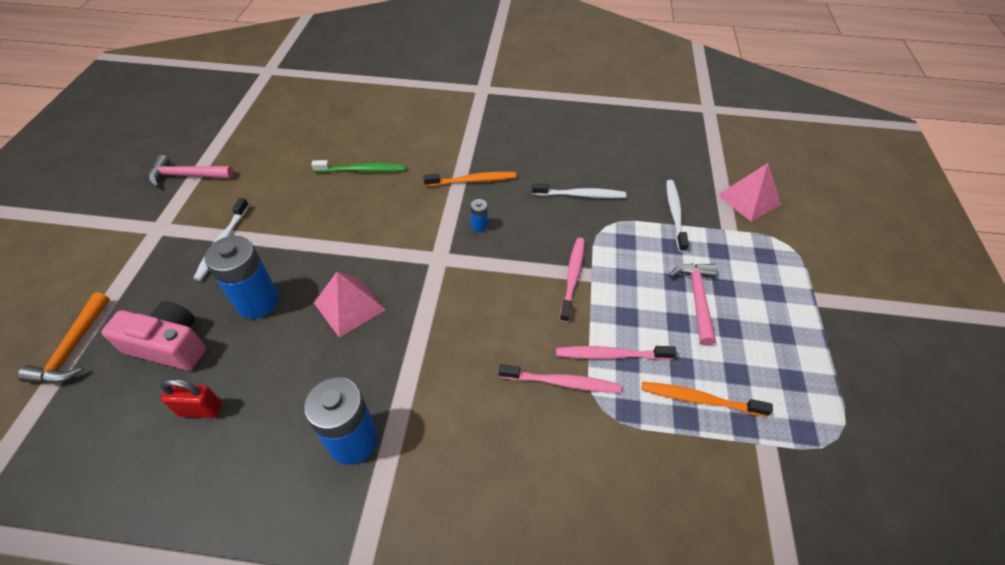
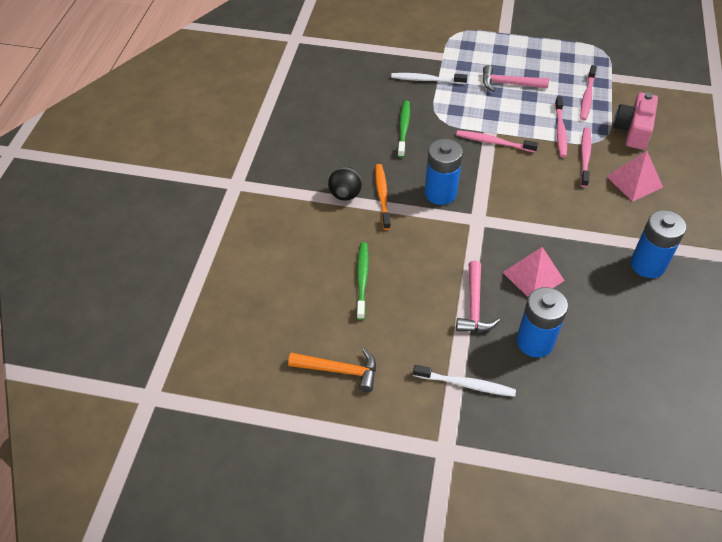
camera: 85 degrees left, 0 degrees up
orange hammer [17,292,110,383] -> orange hammer moved to [288,348,376,392]
pink camera [101,301,206,371] -> pink camera moved to [613,92,658,150]
pink hammer [148,155,234,188] -> pink hammer moved to [456,261,500,332]
red padlock [160,379,222,418] -> none
blue battery [470,199,488,232] -> blue battery [425,139,463,205], size x2.27
white toothbrush [532,183,626,198] -> green toothbrush [397,100,410,158]
orange toothbrush [642,381,773,417] -> pink toothbrush [580,65,597,120]
pink pyramid [718,163,781,221] -> pink pyramid moved to [606,151,663,202]
none -> black ball [328,167,362,201]

